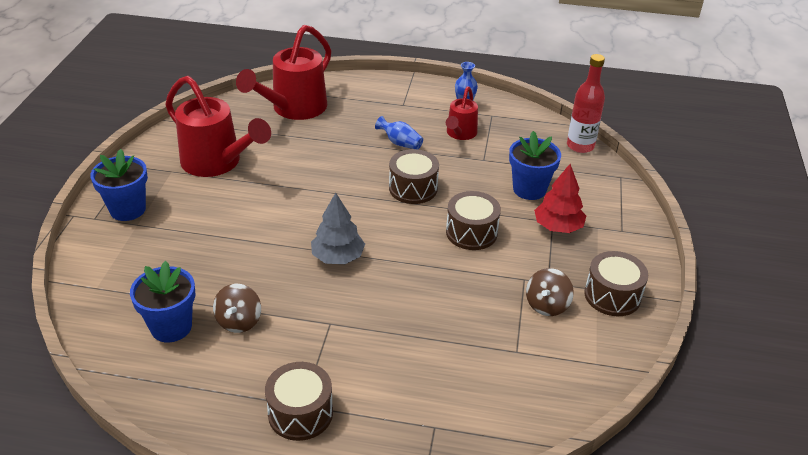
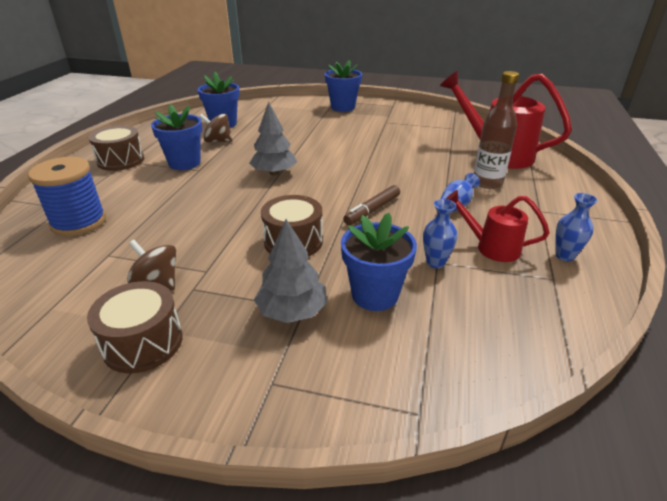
camera: 95 degrees right, 5 degrees down
red watering can [165,76,271,177] -> none
brown drum [389,149,439,204] -> brown marker [343,185,400,225]
red tree [534,164,586,233] -> grey tree [254,219,328,323]
red bottle [567,54,605,153] -> none
none -> blue spool [28,157,106,236]
none -> blue flower pot [151,104,202,170]
none -> blue vase [423,199,458,269]
none -> brown bottle [474,71,519,189]

